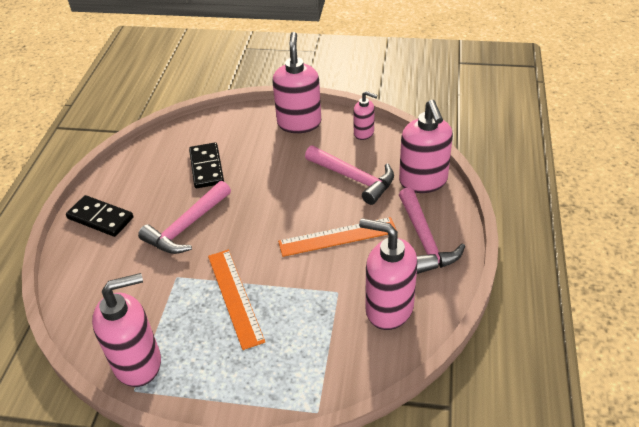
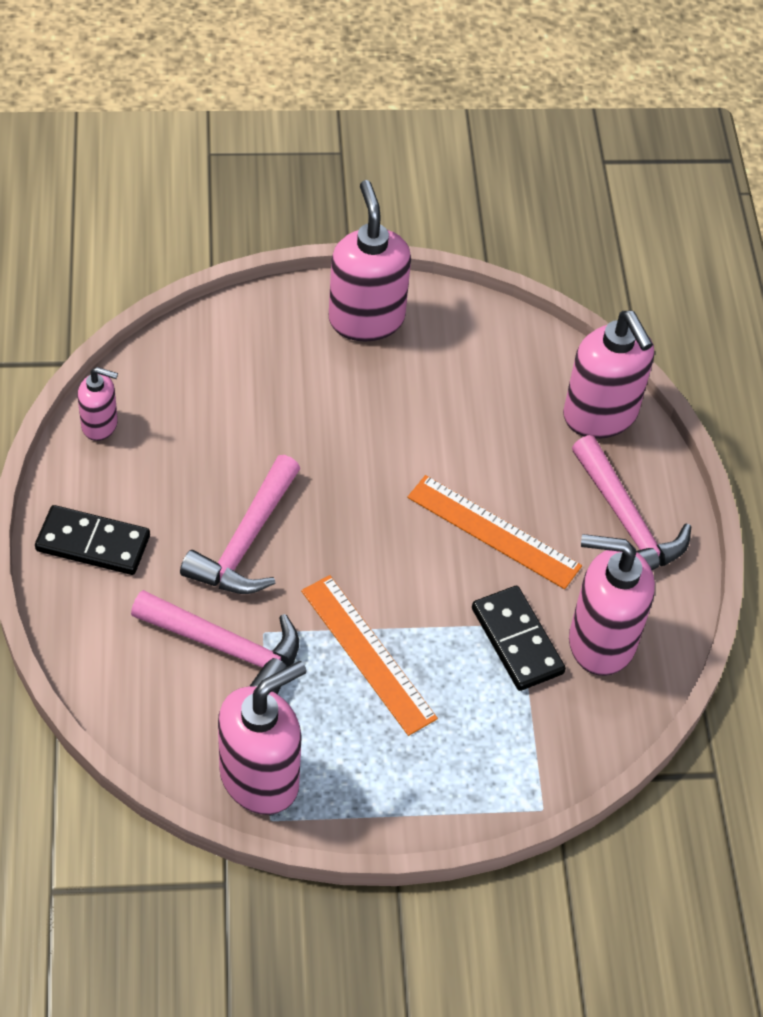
camera: 20 degrees left, 10 degrees up
black domino [189,142,224,188] -> black domino moved to [472,586,566,691]
orange ruler [278,217,397,257] -> orange ruler turned 60 degrees clockwise [407,475,582,589]
pink hammer [305,146,394,205] -> pink hammer moved to [131,590,299,694]
pink soap dispenser [353,91,377,140] -> pink soap dispenser moved to [78,367,118,441]

